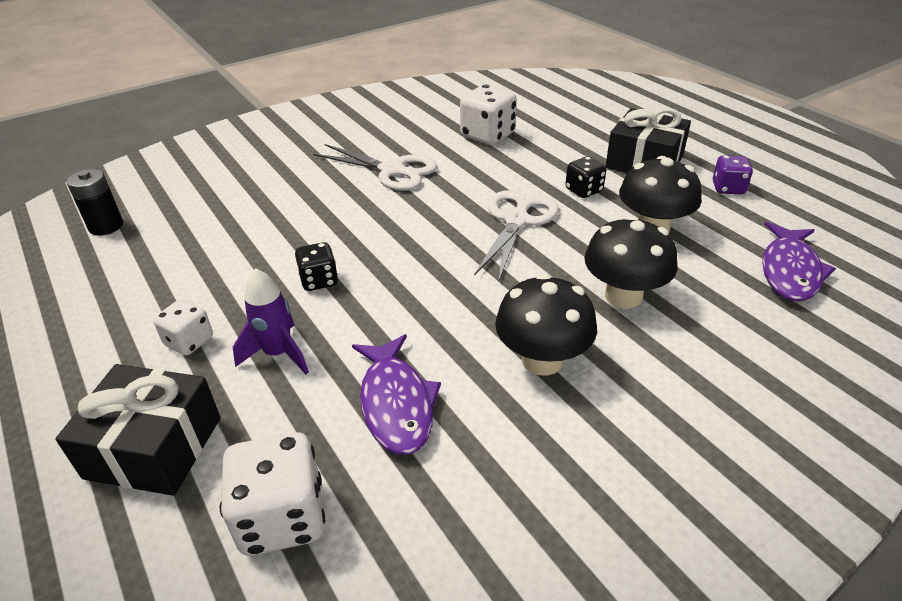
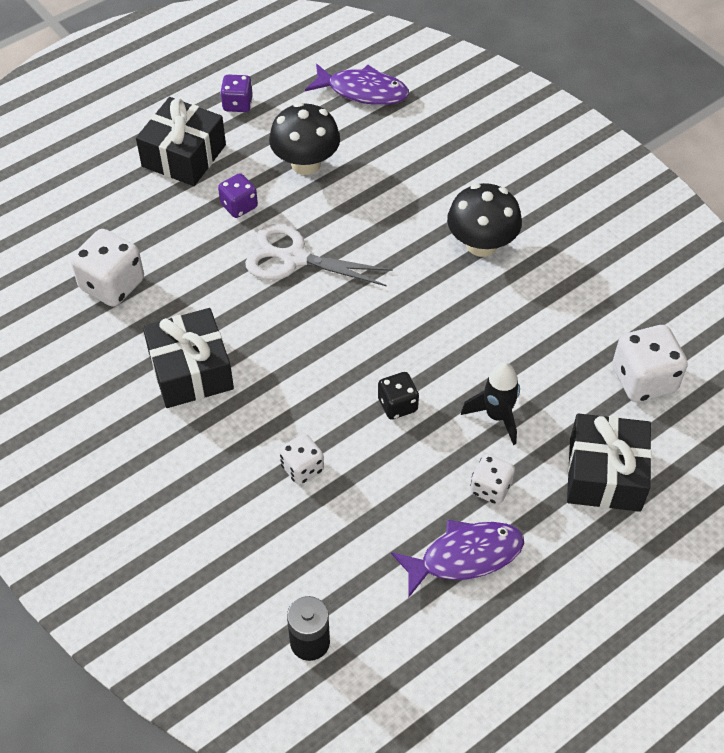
camera: 95 degrees left, 15 degrees up
purple rocket [233,268,309,374] -> black rocket [461,363,520,445]
white scissors [313,144,437,191] -> black gift [143,308,234,408]
purple fish [352,334,441,455] -> purple fish moved to [391,520,524,598]
black dice [565,156,606,198] -> purple dice [218,173,258,218]
black mushroom [584,216,677,309] -> none
none -> white dice [279,434,324,485]

